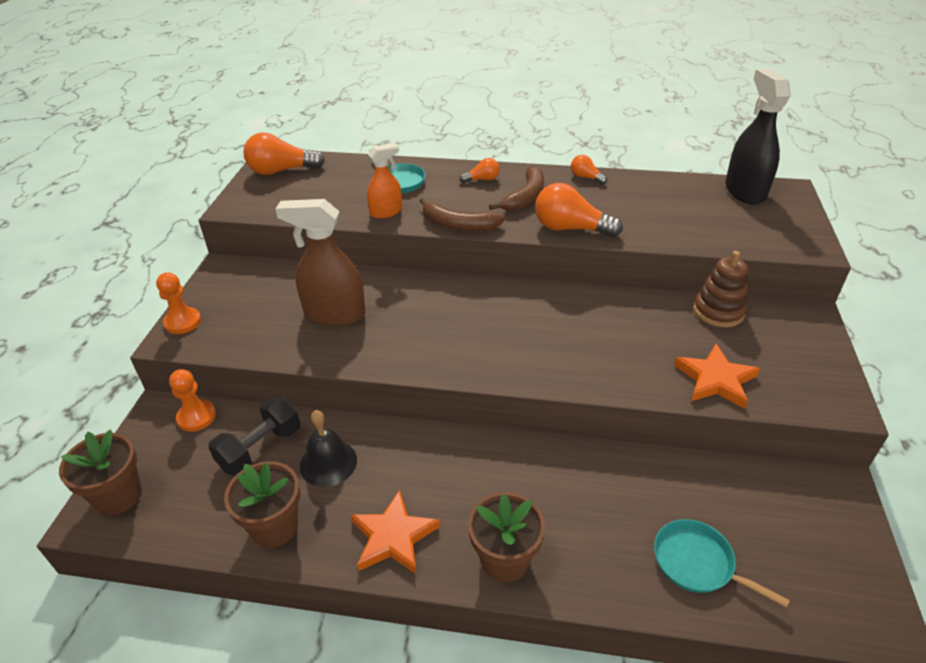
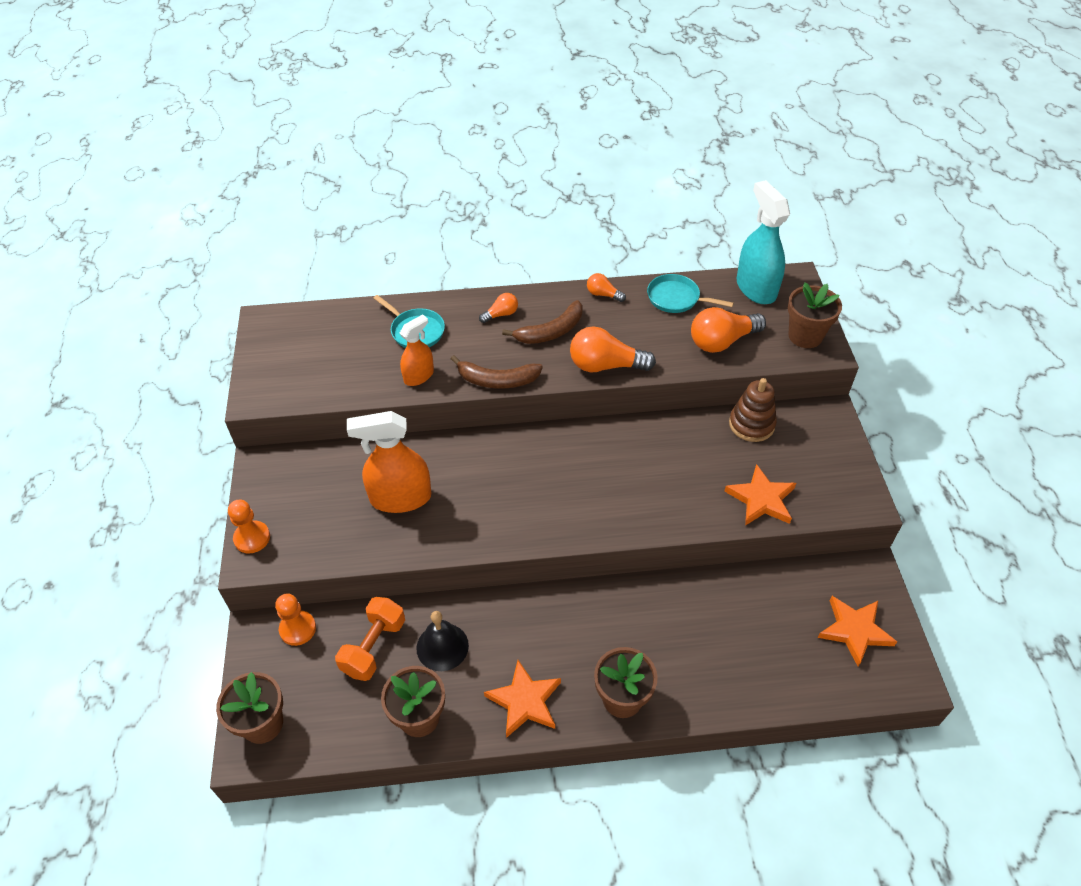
camera: 15 degrees left, 10 degrees up
black dumbbell [208,397,300,476] -> orange dumbbell [335,597,405,681]
orange light bulb [243,132,325,175] -> orange light bulb moved to [691,307,766,353]
brown spray bottle [276,199,365,326] -> orange spray bottle [347,411,431,513]
brown banana [489,166,544,211] -> brown banana turned 45 degrees clockwise [502,300,583,344]
turquoise pan [654,519,790,608] -> turquoise pan moved to [647,274,734,313]
black spray bottle [725,69,791,204] -> turquoise spray bottle [736,180,790,304]
none -> brown flower pot [788,283,842,348]
none -> orange star [818,596,897,667]

